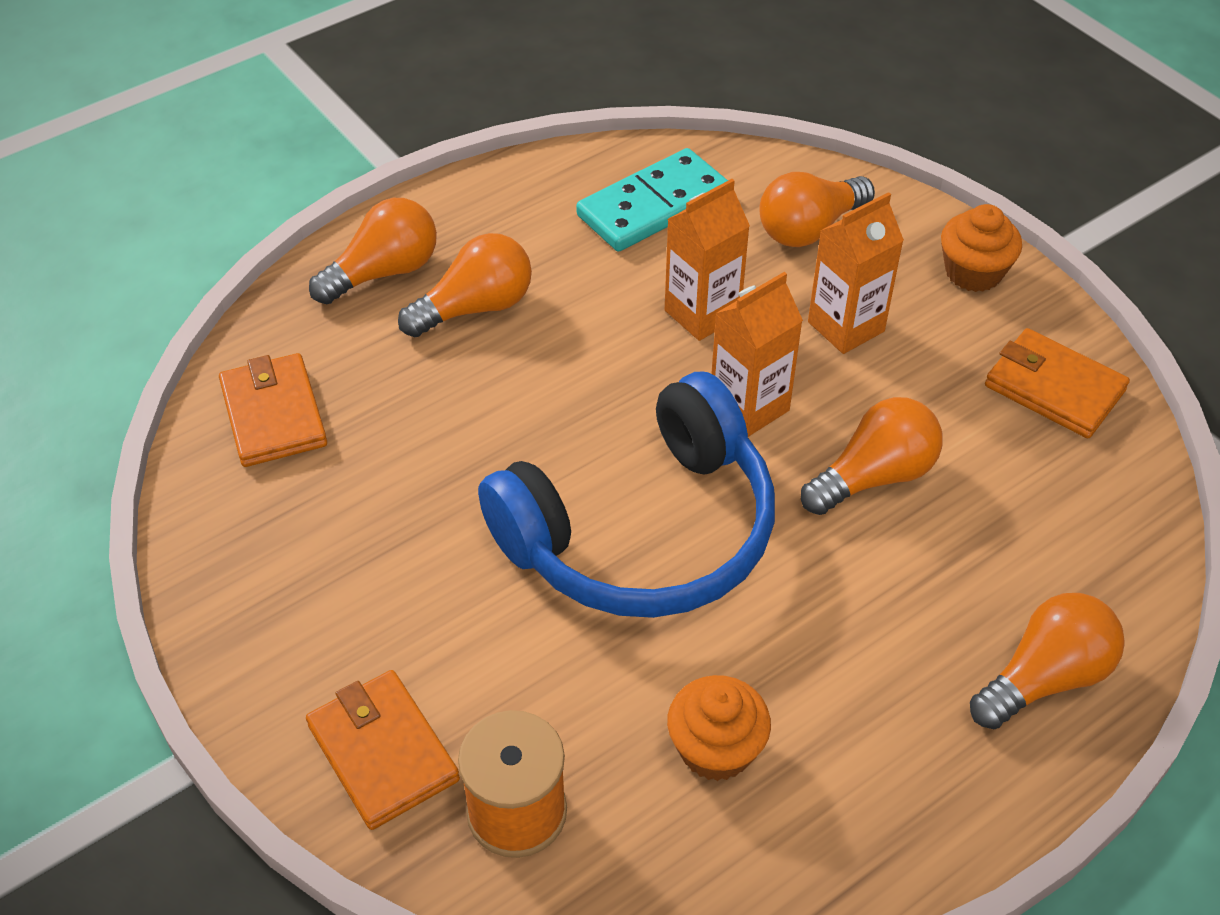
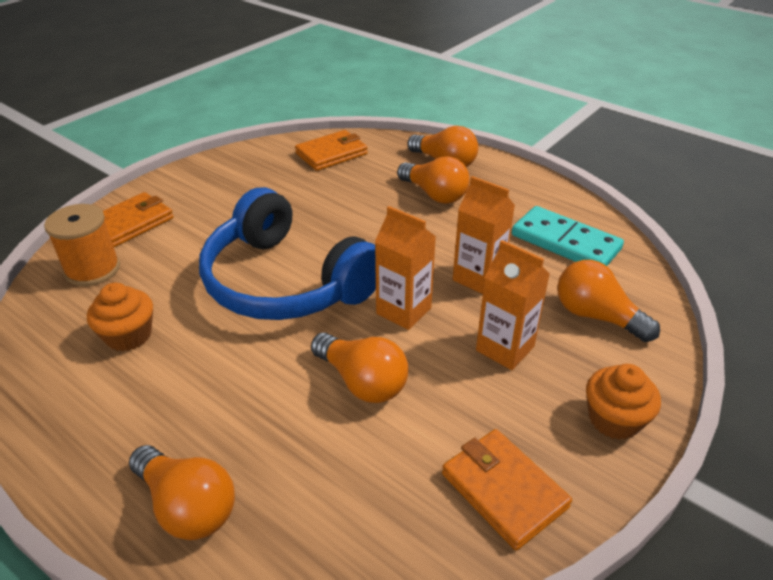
camera: 75 degrees right, 10 degrees down
orange wallet [985,328,1130,438] -> orange wallet turned 60 degrees counterclockwise [442,429,572,550]

